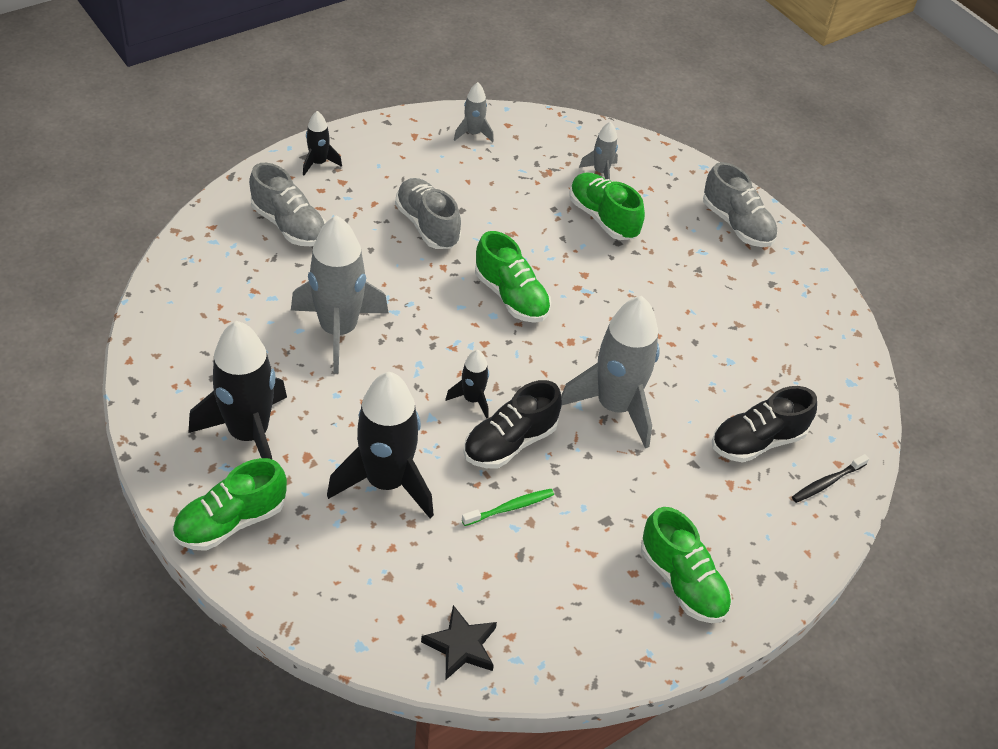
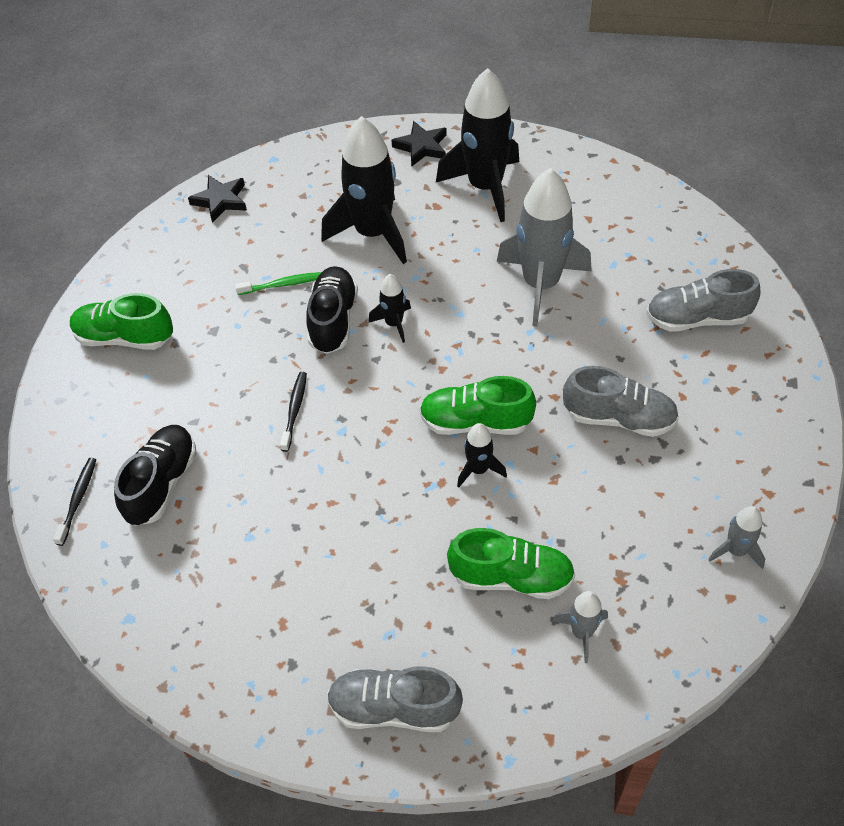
camera: 140 degrees right, 5 degrees up
green shoe [173,458,287,551] -> black star [391,121,447,167]
black rocket [303,111,342,175] -> black rocket moved to [457,423,507,487]
green toothbrush [462,489,554,526] -> green toothbrush turned 120 degrees counterclockwise [235,272,322,295]
grey rocket [561,296,660,449] -> black toothbrush [280,372,307,452]

